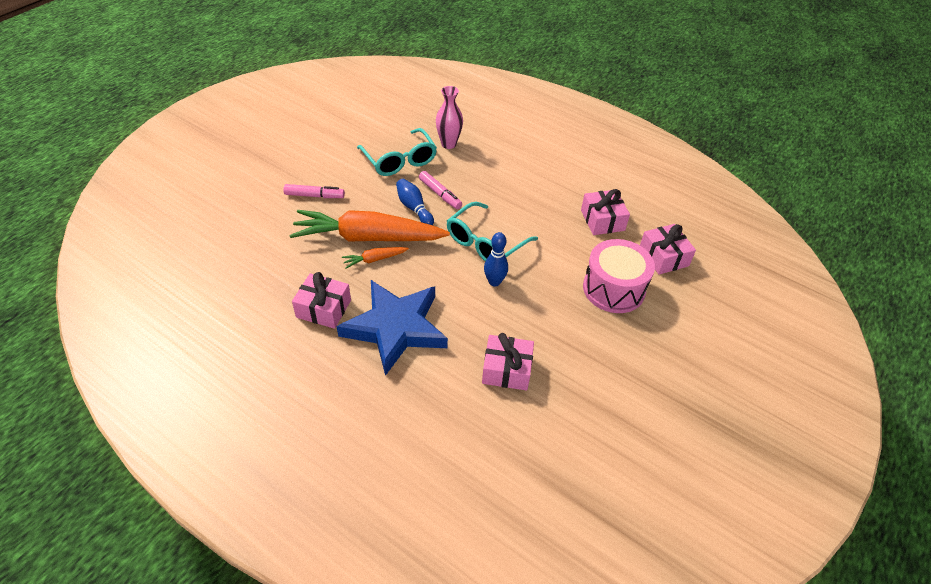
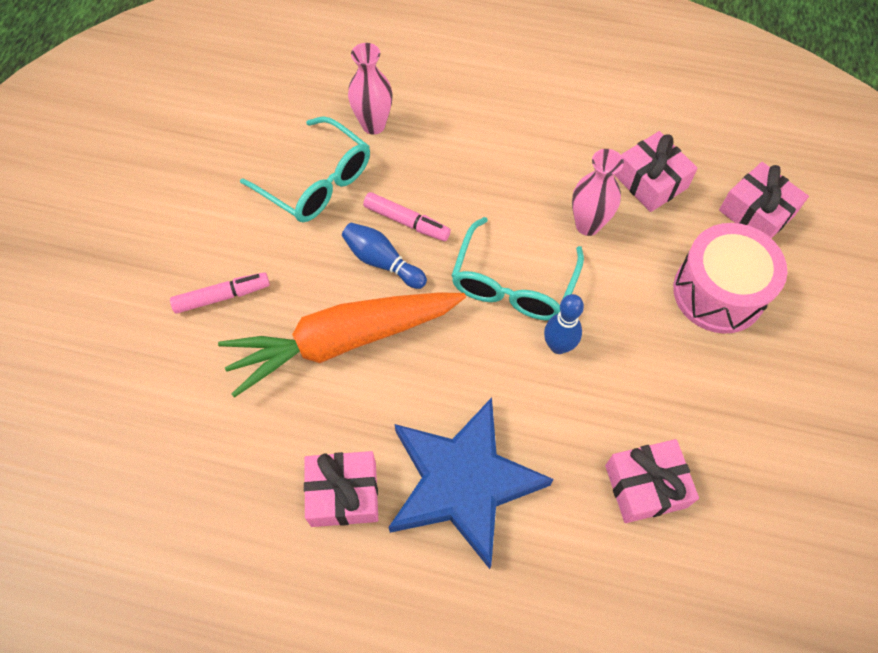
camera: 20 degrees left, 15 degrees up
orange carrot [342,247,409,269] -> none
none -> pink vase [572,149,624,236]

